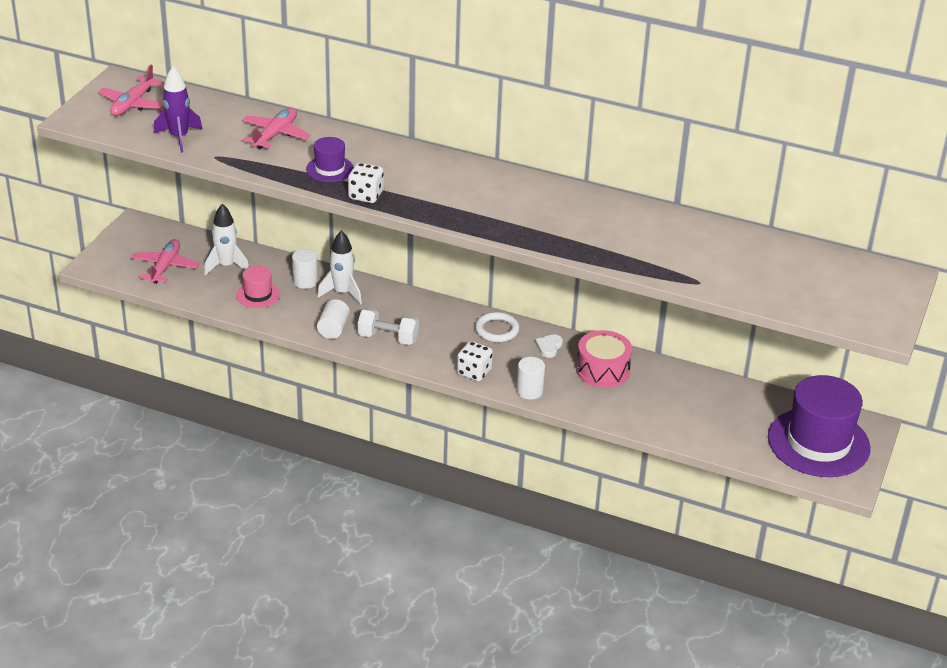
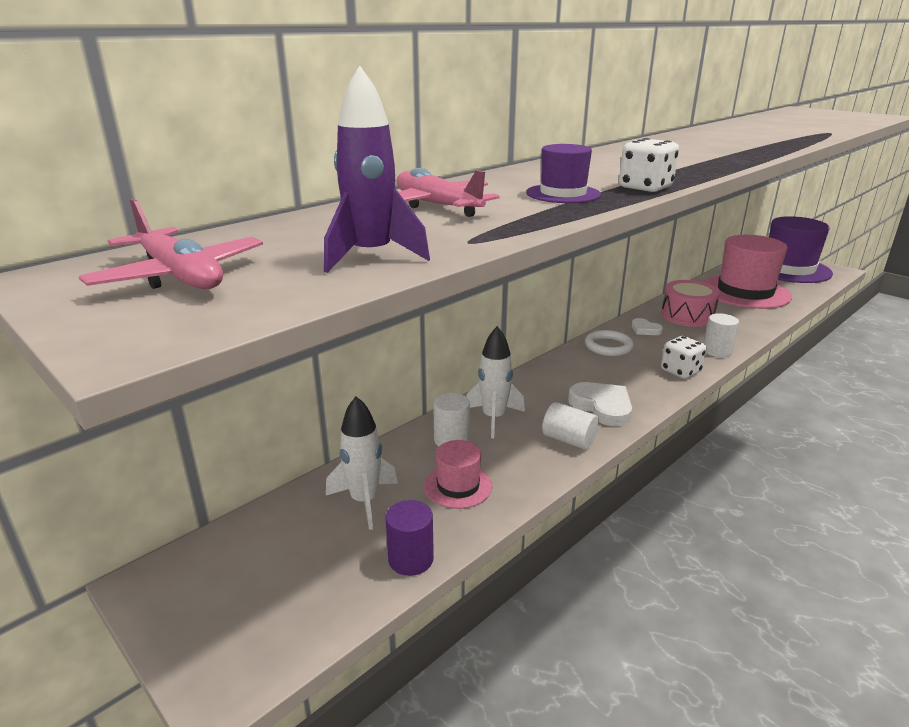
camera: 65 degrees left, 10 degrees down
pink plane [131,239,200,284] -> none
white dumbbell [358,308,419,345] -> white heart [568,382,632,426]
none -> purple cylinder [386,500,434,576]
none -> pink hat [703,235,792,309]

